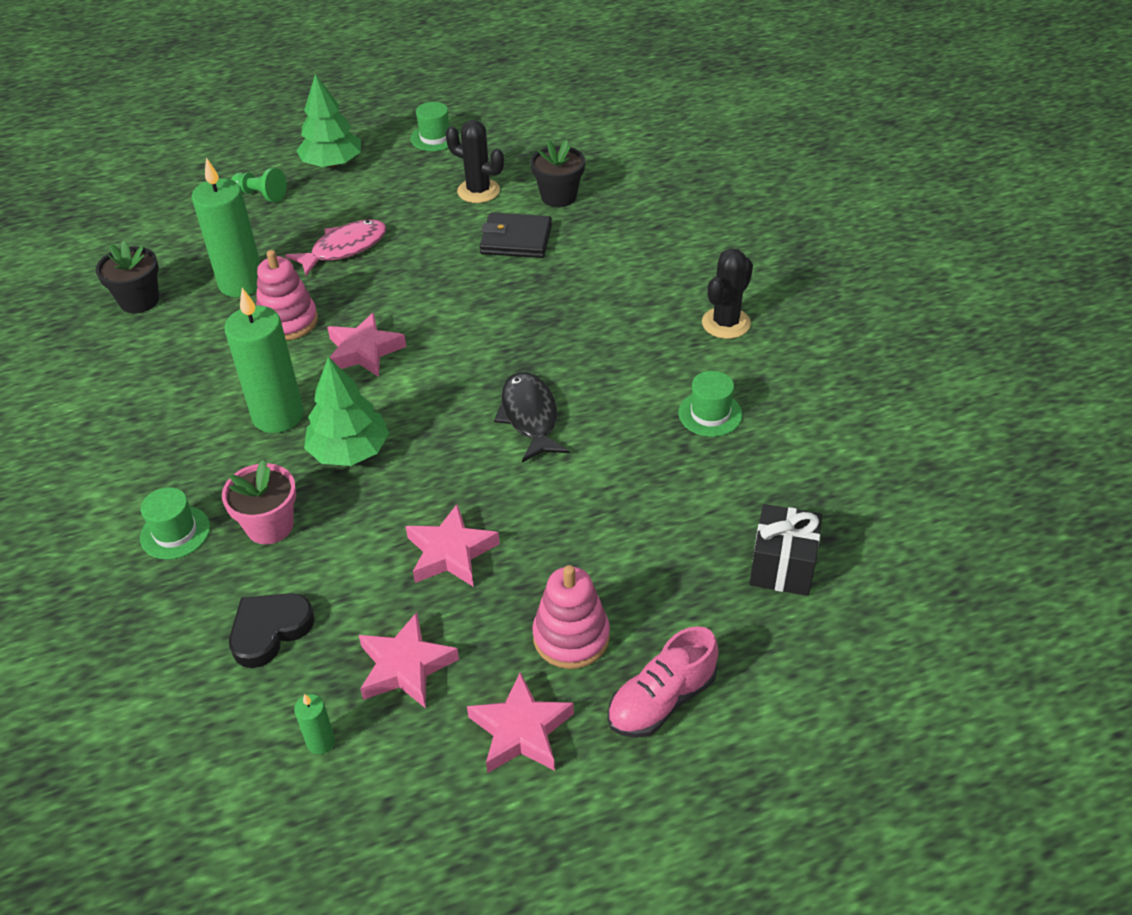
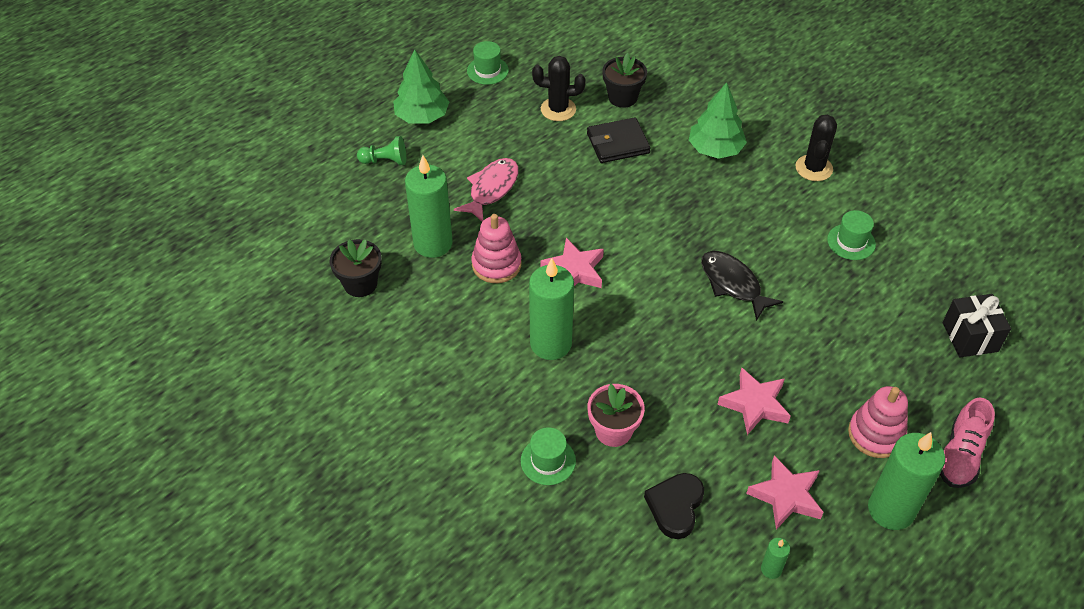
camera: 25 degrees left, 5 degrees up
green tree [304,357,389,466] -> green tree moved to [689,82,747,159]
pink star [467,672,574,773] -> green candle [868,432,945,530]

